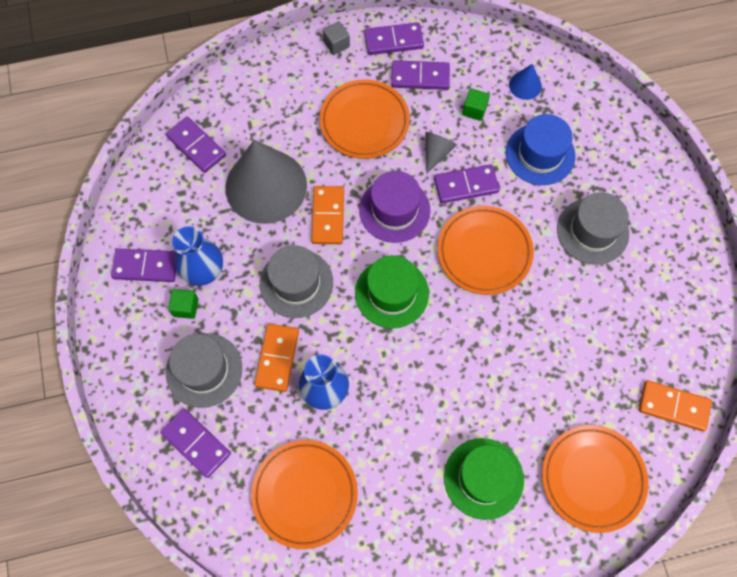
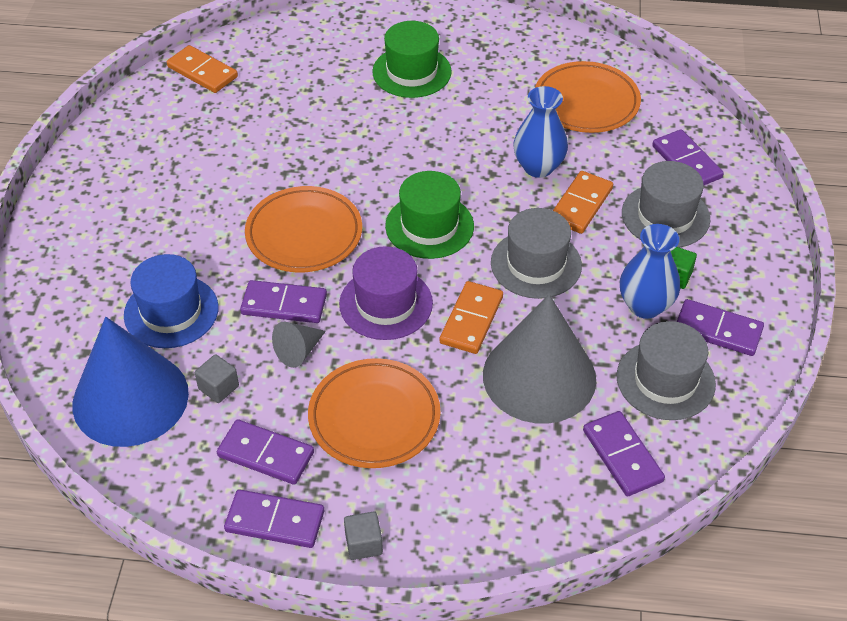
camera: 160 degrees left, 20 degrees down
green cube [462,88,490,121] -> grey cube [195,354,239,403]
blue cone [509,64,542,100] -> blue cone [73,317,189,447], size x2.38
orange plate [542,425,649,533] -> none
grey hat [557,192,629,265] -> grey hat moved to [617,321,716,420]

